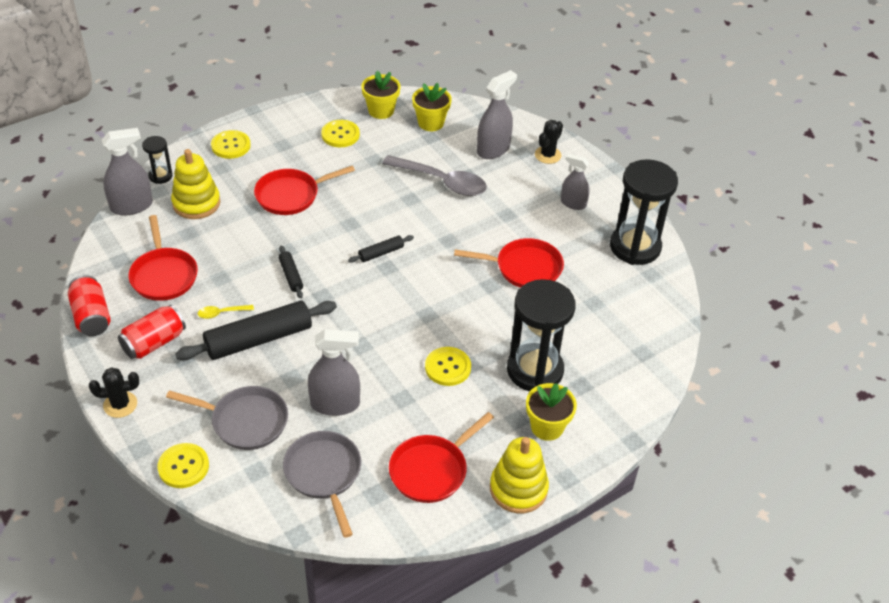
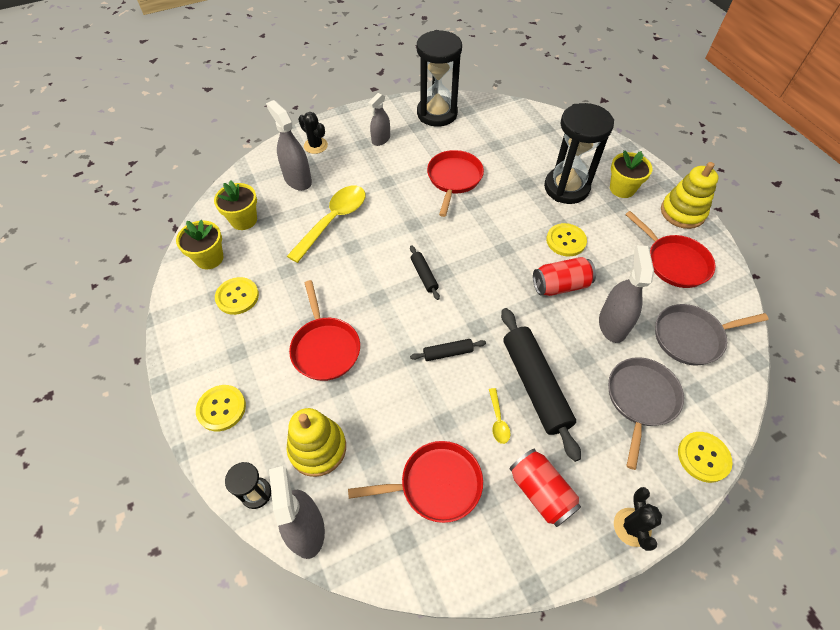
camera: 80 degrees left, 10 degrees up
red can [68,275,111,336] -> red can moved to [533,257,596,296]
grey spoon [382,155,487,196] -> yellow spoon [287,186,366,263]

